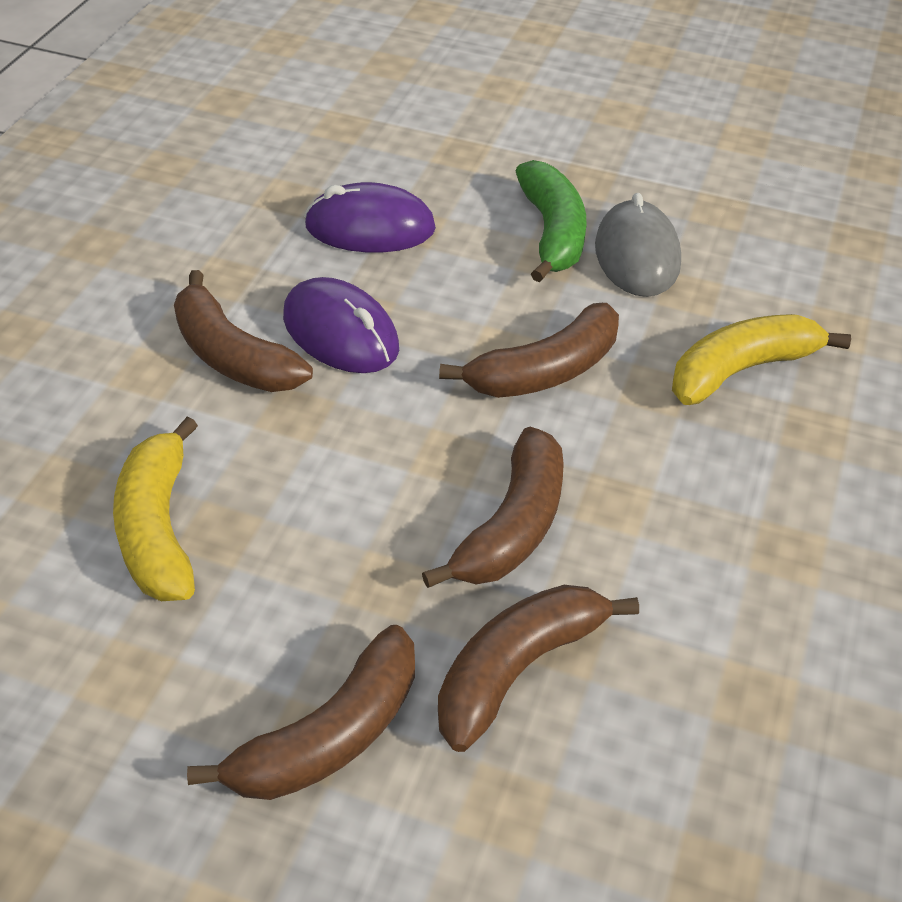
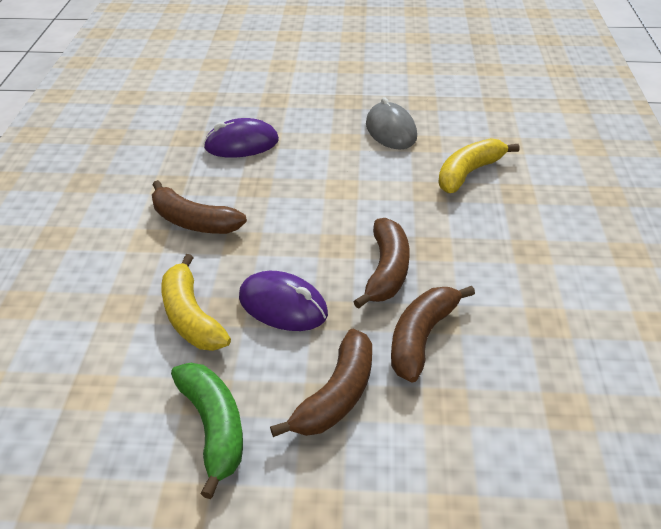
camera: 15 degrees left, 5 degrees down
purple mouse [283,277,399,373] -> purple mouse moved to [239,271,328,331]
brown banana [439,303,619,398] -> none
green banana [516,160,586,282] -> green banana moved to [171,363,243,499]

